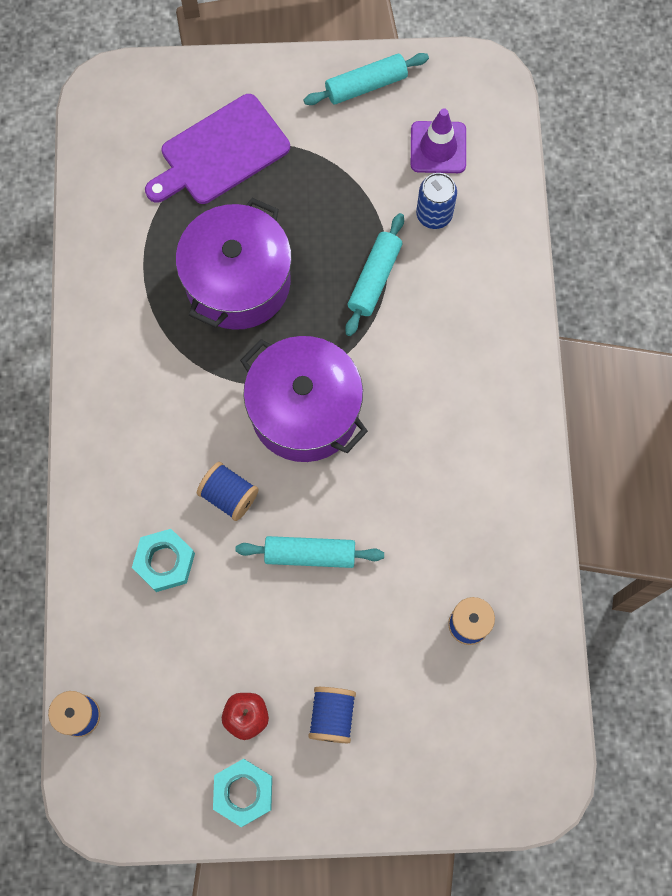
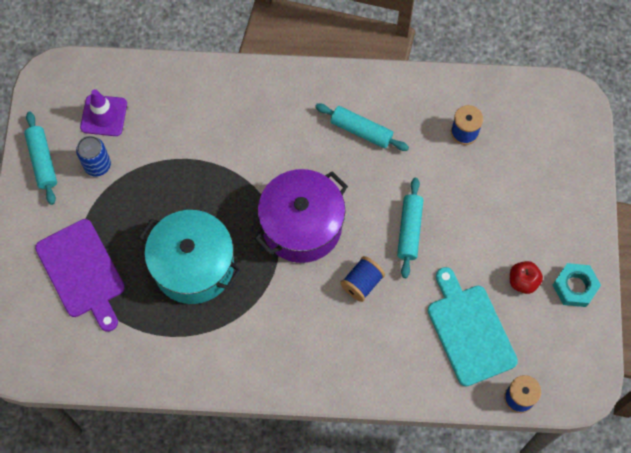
camera: 85 degrees left, 5 degrees down
turquoise nut [132,529,195,592] -> none
purple pot [176,198,292,330] -> turquoise pot [139,210,242,304]
blue spool [308,687,356,743] -> none
turquoise rolling pin [345,213,404,336] -> turquoise rolling pin moved to [315,104,409,151]
blue can [416,173,457,229] -> blue can moved to [76,136,111,176]
none -> turquoise cutting board [428,267,518,387]

